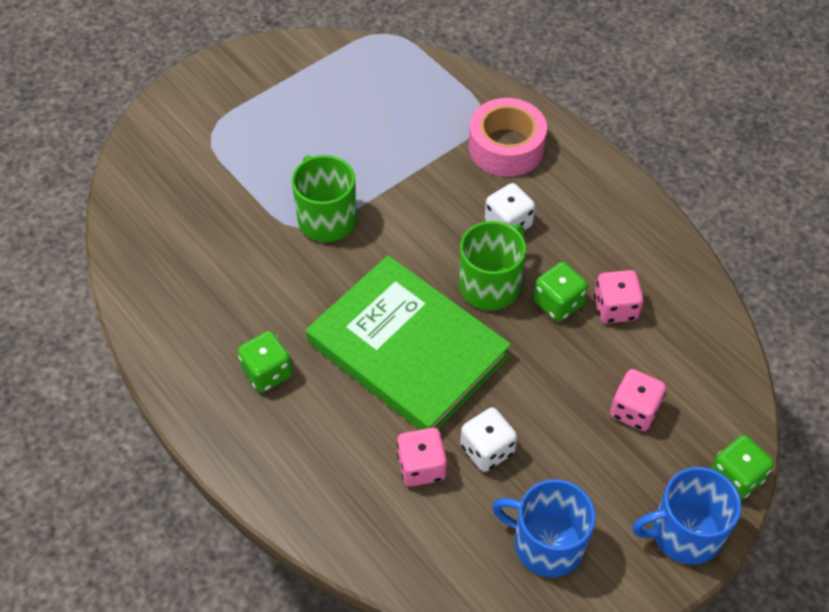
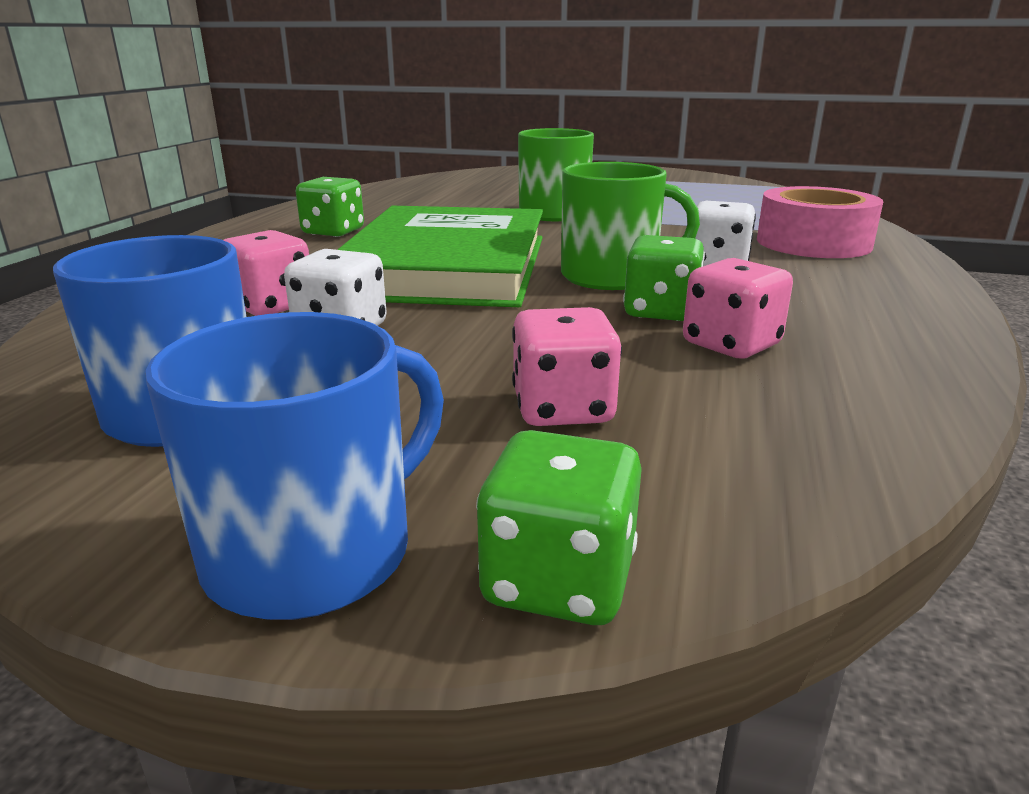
camera: 55 degrees right, 30 degrees down
blue mug [632,467,741,565] -> blue mug turned 90 degrees clockwise [145,312,444,620]

